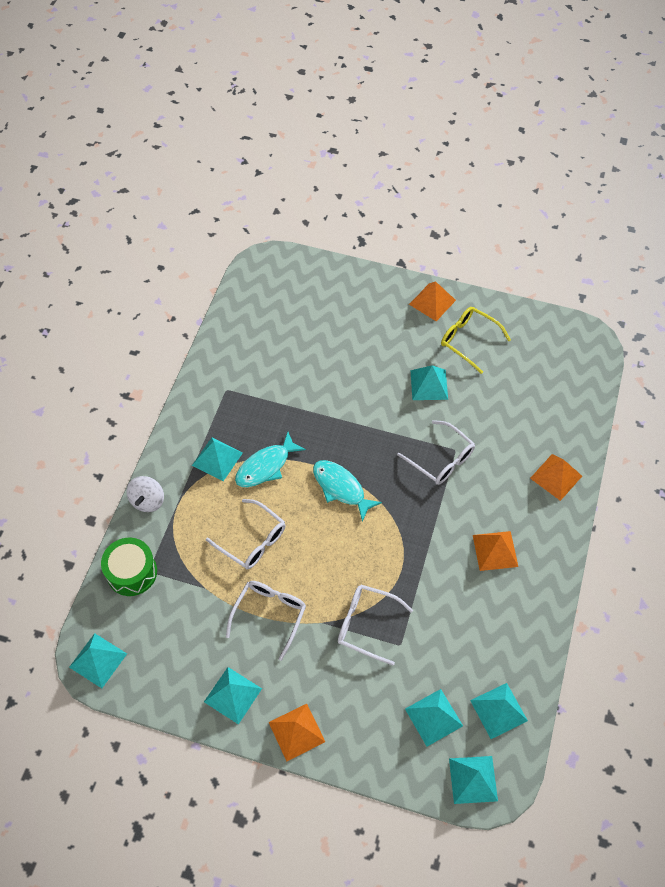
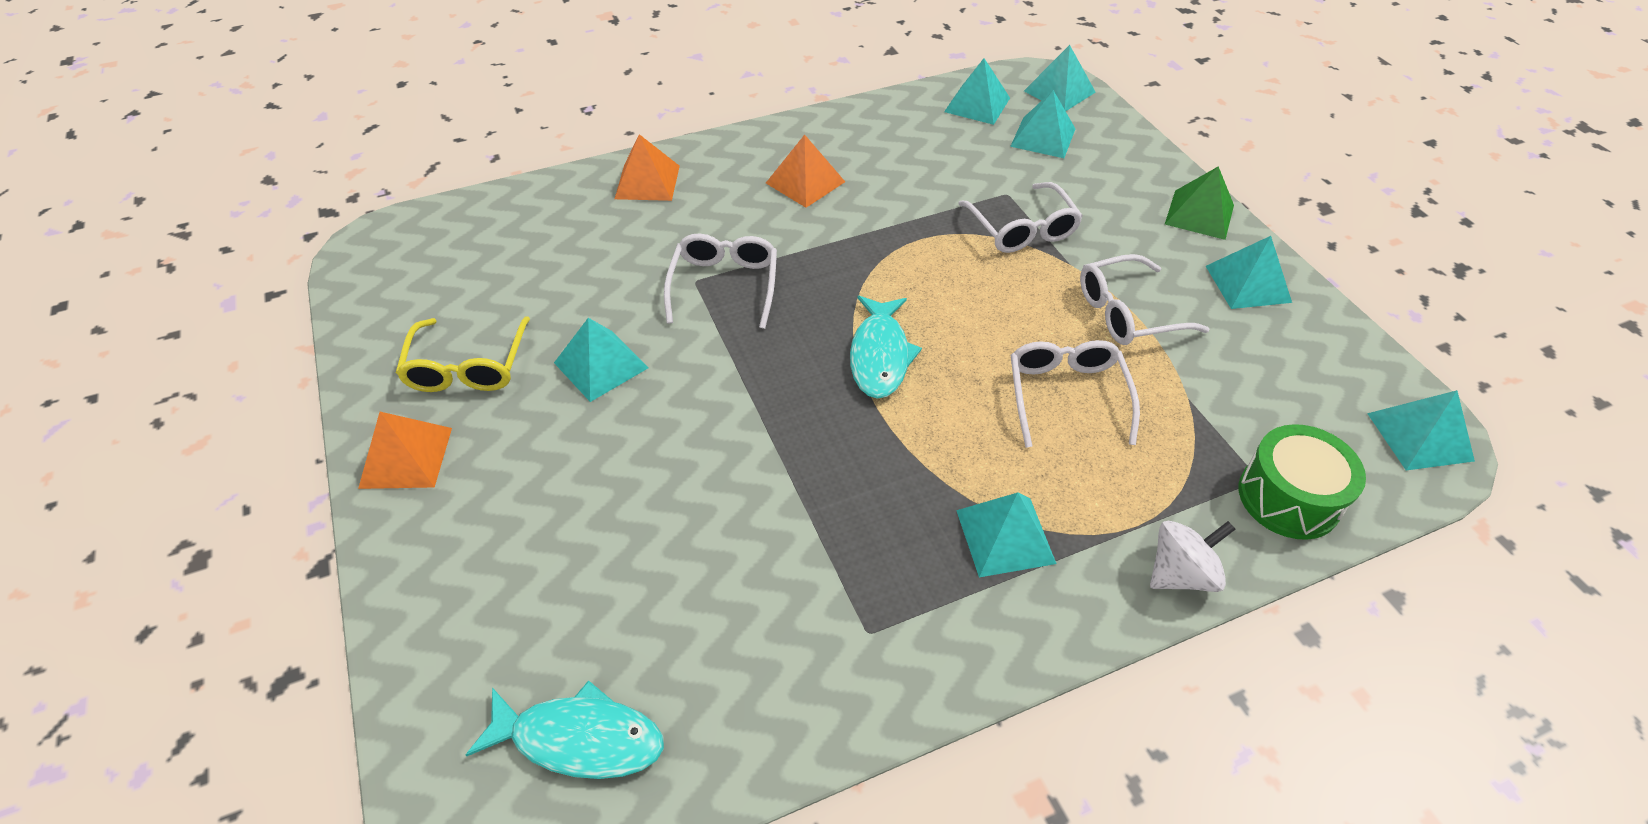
camera: 130 degrees left, 10 degrees down
turquoise fish [235,432,306,487] -> turquoise fish moved to [466,680,664,779]
orange pyramid [269,704,325,761] -> green pyramid [1165,166,1234,240]

